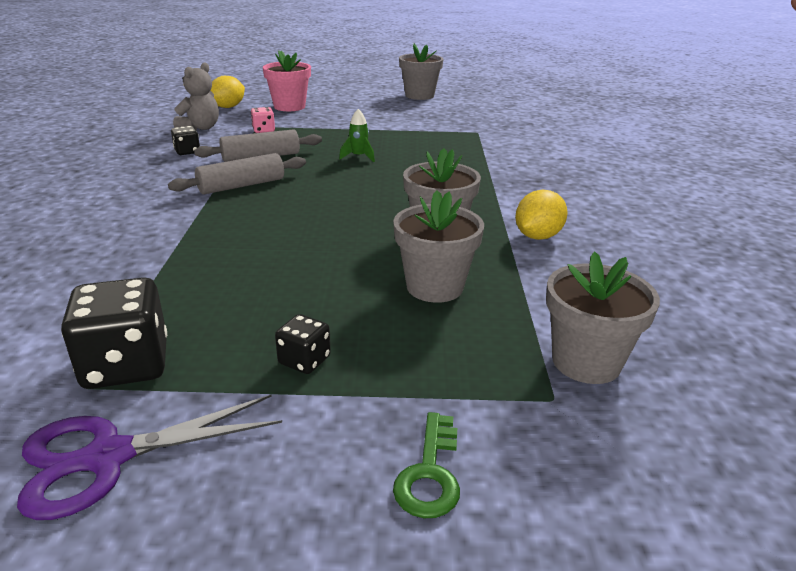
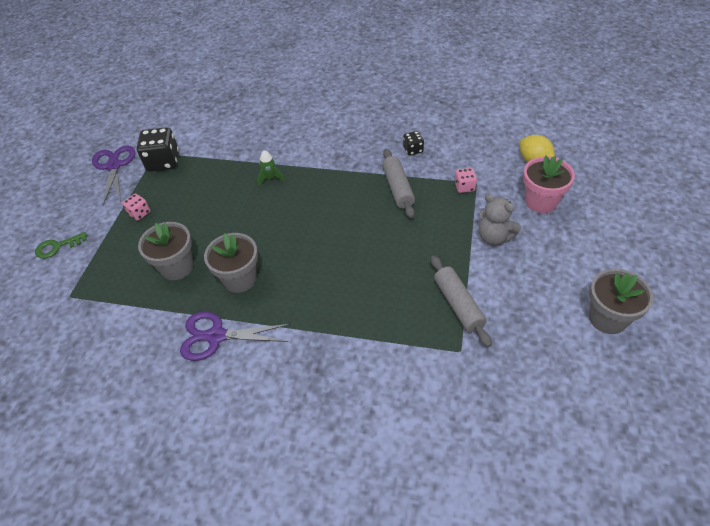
camera: 105 degrees right, 20 degrees up
grey rolling pin [168,153,306,194] -> grey rolling pin moved to [431,256,492,347]
grey teddy bear [173,62,219,130] -> grey teddy bear moved to [479,194,521,245]
black dice [275,314,331,374] -> pink dice [122,193,150,221]
green rocket [339,109,375,162] -> green rocket moved to [257,150,285,186]
green key [393,412,460,518] -> green key turned 45 degrees counterclockwise [35,232,87,259]
yellow lemon [515,190,568,240] -> purple scissors [180,312,291,361]
grey flower pot [546,252,660,384] -> none

